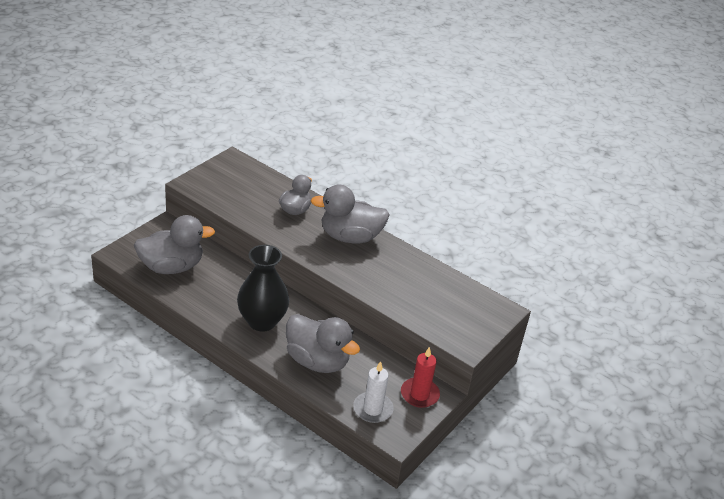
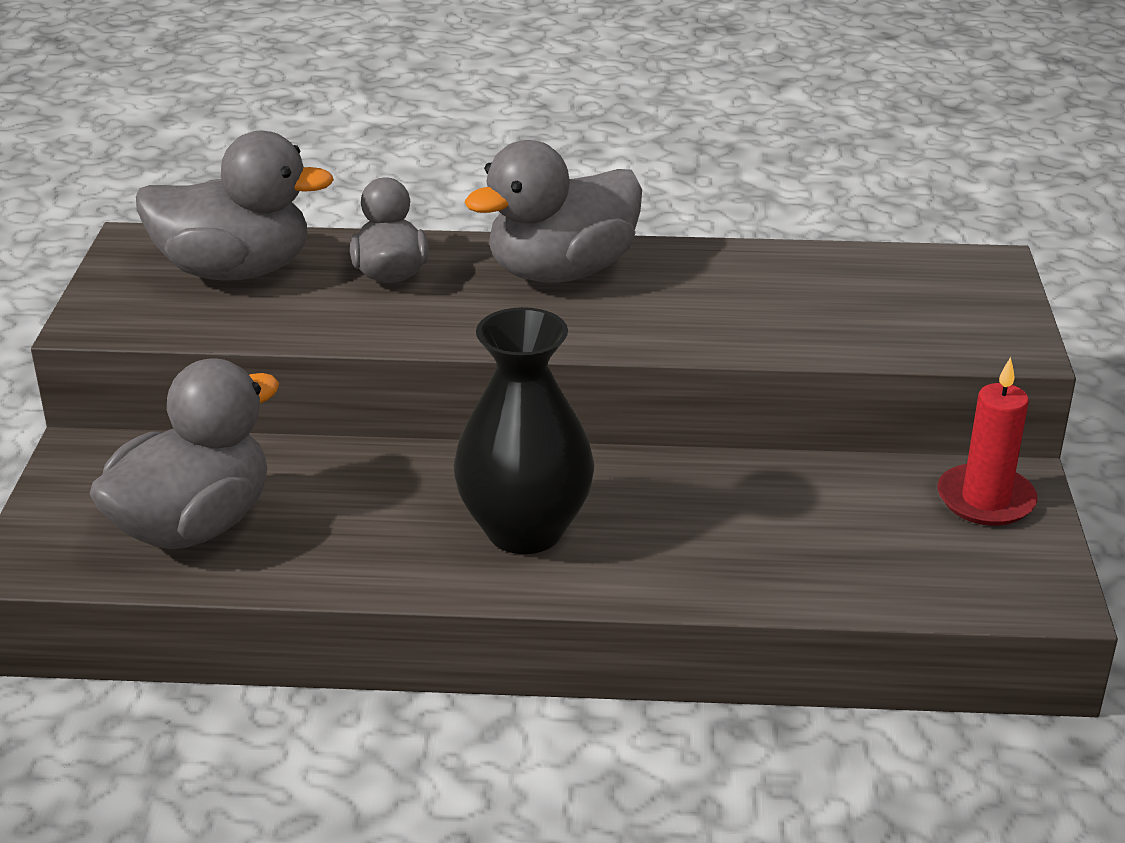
camera: 30 degrees left, 5 degrees down
grey duck [286,314,360,373] -> grey duck moved to [136,131,334,281]
white candle [353,361,394,423] -> none

